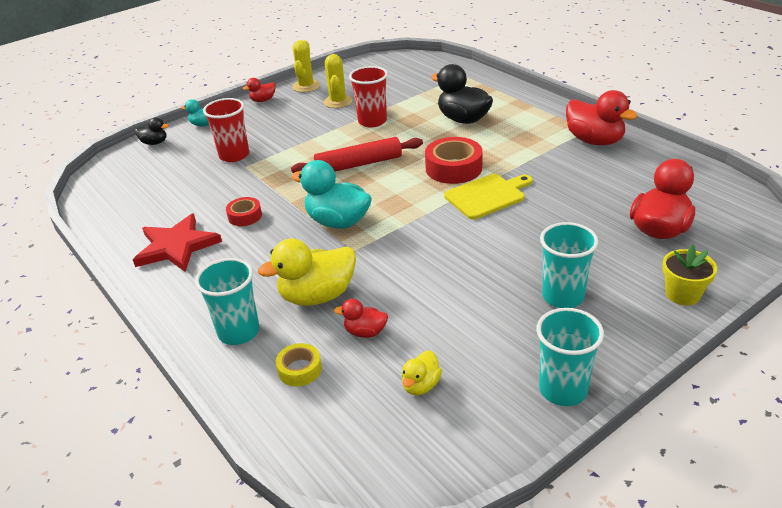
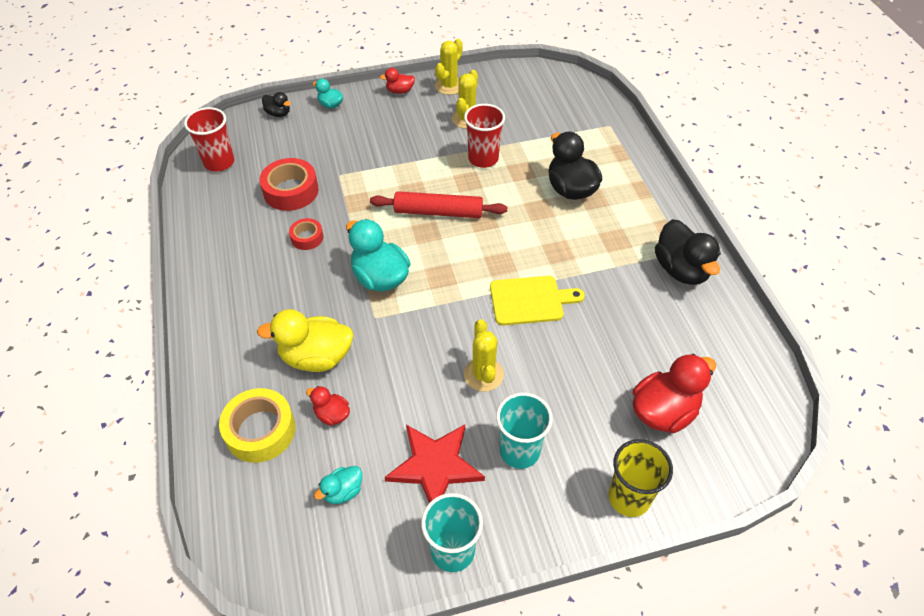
camera: 20 degrees right, 15 degrees up
red star [133,213,222,272] -> red star moved to [385,424,485,503]
turquoise cup [195,258,260,345] -> none
red cup [203,98,249,162] -> red cup moved to [184,107,234,172]
yellow tape [276,343,322,386] -> yellow tape [219,388,295,463], size x1.78
yellow duck [402,350,442,395] -> turquoise duck [314,466,362,504]
red tape [425,137,483,184] -> red tape moved to [260,158,319,211]
red duck [566,90,638,146] -> black duck [655,219,721,285]
yellow flower pot [662,244,717,305] -> yellow cup [608,439,673,517]
none -> yellow cactus [464,319,504,392]

